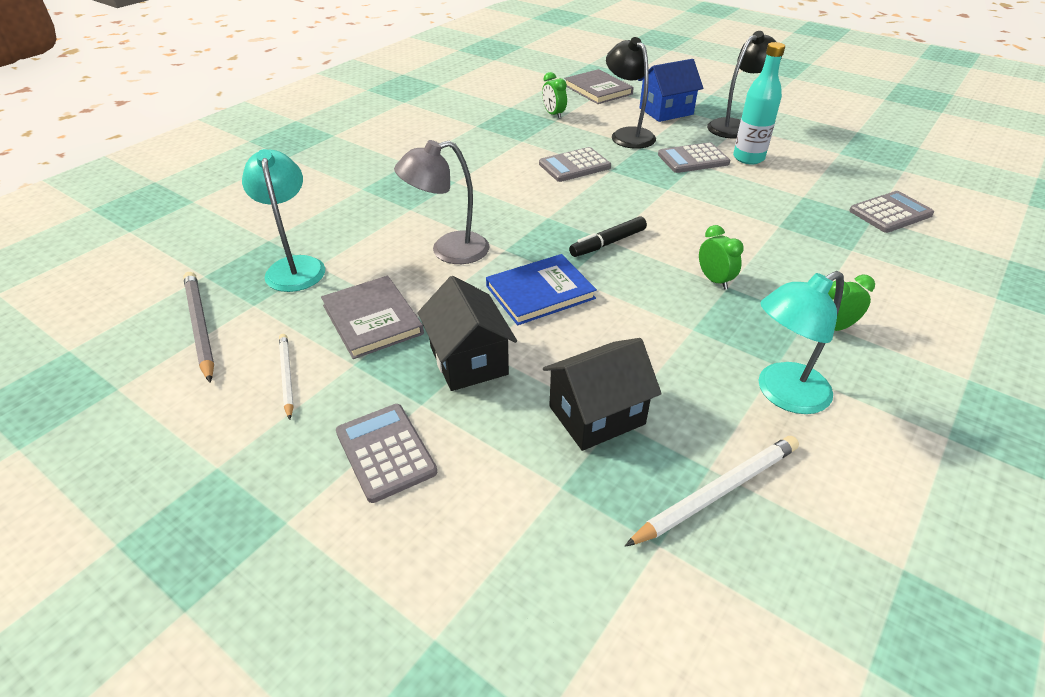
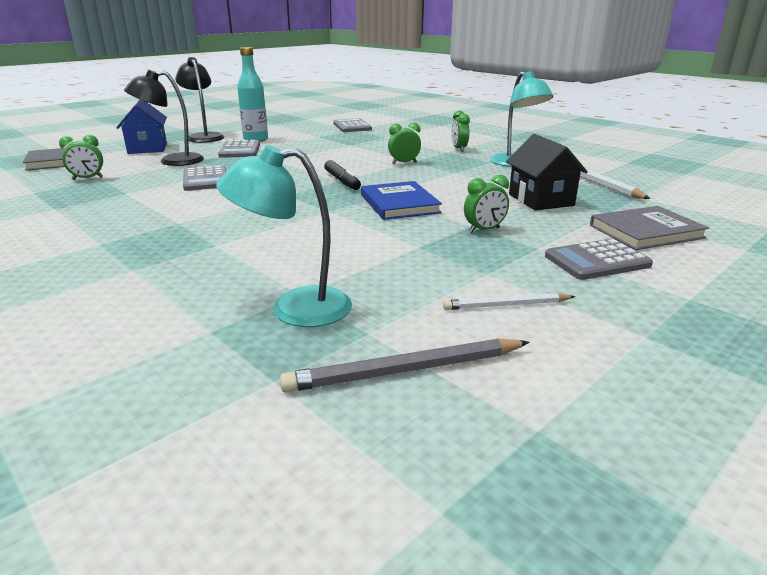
camera: 80 degrees left, 15 degrees down
grey book [321,276,424,359] -> grey book moved to [590,206,709,250]
grey lamp [394,140,489,264] -> none
black house [418,276,517,391] -> green clock [464,175,509,233]

